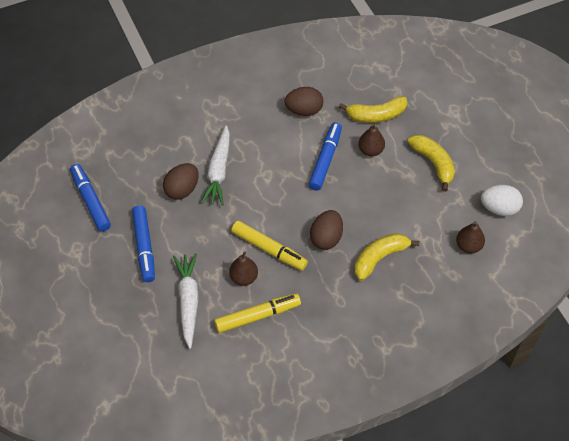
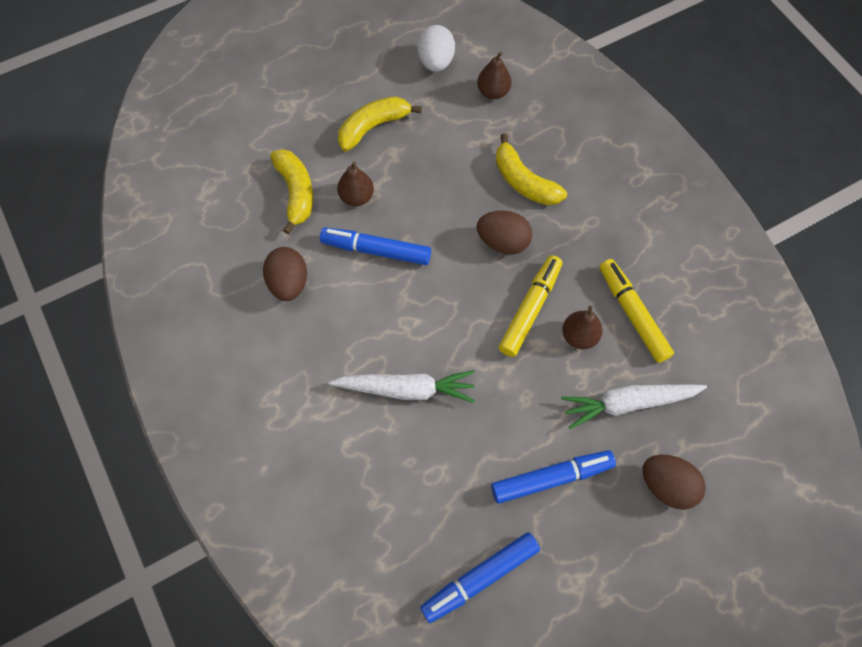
camera: 95 degrees left, 10 degrees up
brown egg [163,163,199,199] -> brown egg moved to [643,454,706,510]

